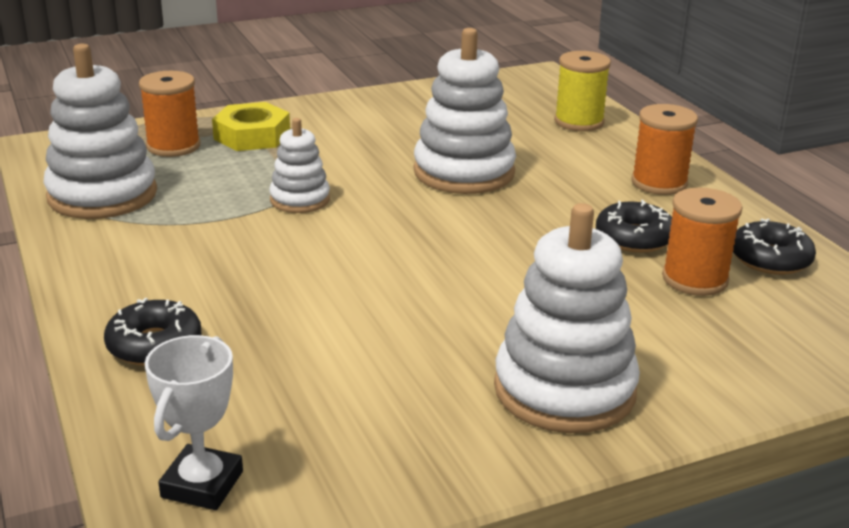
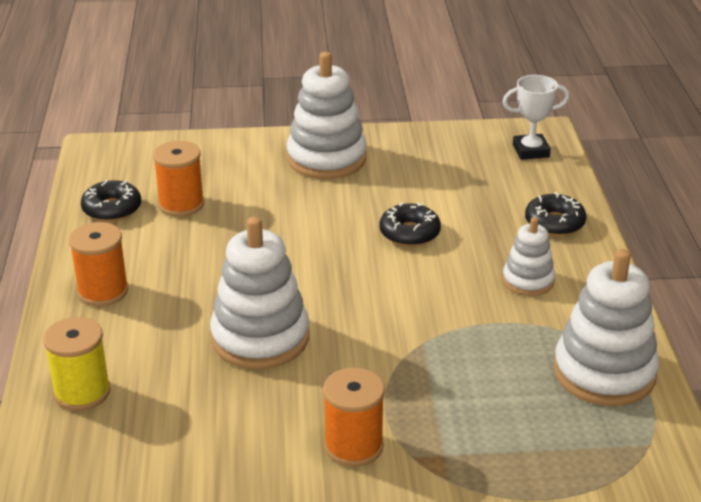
camera: 160 degrees left, 5 degrees up
orange spool [139,71,200,157] -> orange spool moved to [323,368,385,467]
white trophy [145,335,243,510] -> white trophy turned 45 degrees clockwise [503,75,569,160]
yellow nut [212,102,290,151] -> none
white stacking toy [269,118,330,213] -> white stacking toy moved to [502,217,555,296]
black donut [596,200,672,253] -> black donut moved to [380,203,441,246]

